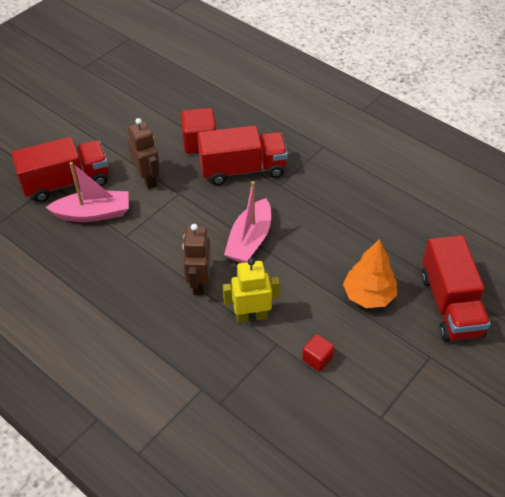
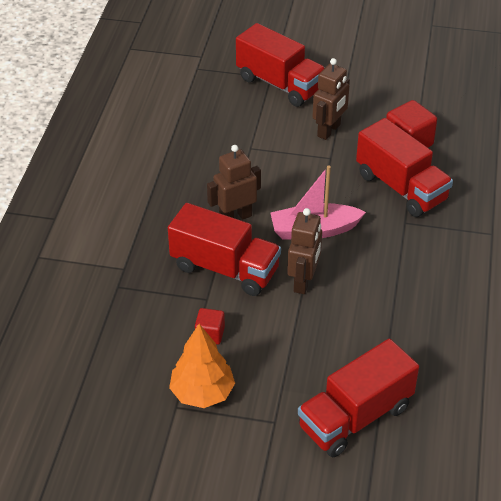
camera: 60 degrees right, 5 degrees down
pink boat [45,162,129,222] -> none
yellow robot [223,258,280,323] -> red truck [168,203,281,296]
orange tree [343,239,397,308] -> orange tree moved to [169,324,235,408]
none -> brown robot [287,208,322,294]

